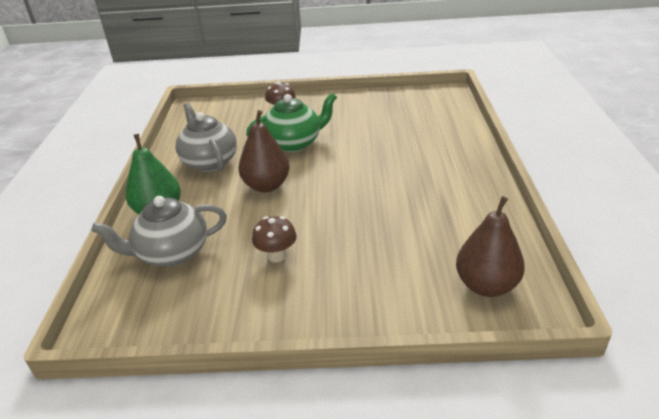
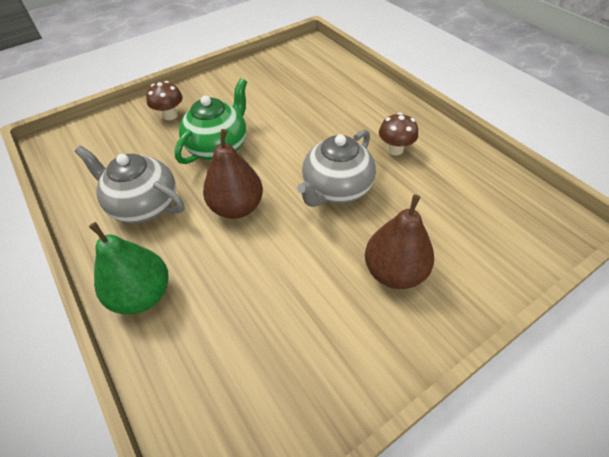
camera: 35 degrees left, 15 degrees up
grey teapot [91,196,227,267] -> grey teapot moved to [297,130,376,207]
brown mushroom [252,216,297,262] -> brown mushroom moved to [379,113,418,155]
brown pear [456,196,525,297] -> brown pear moved to [365,195,434,289]

